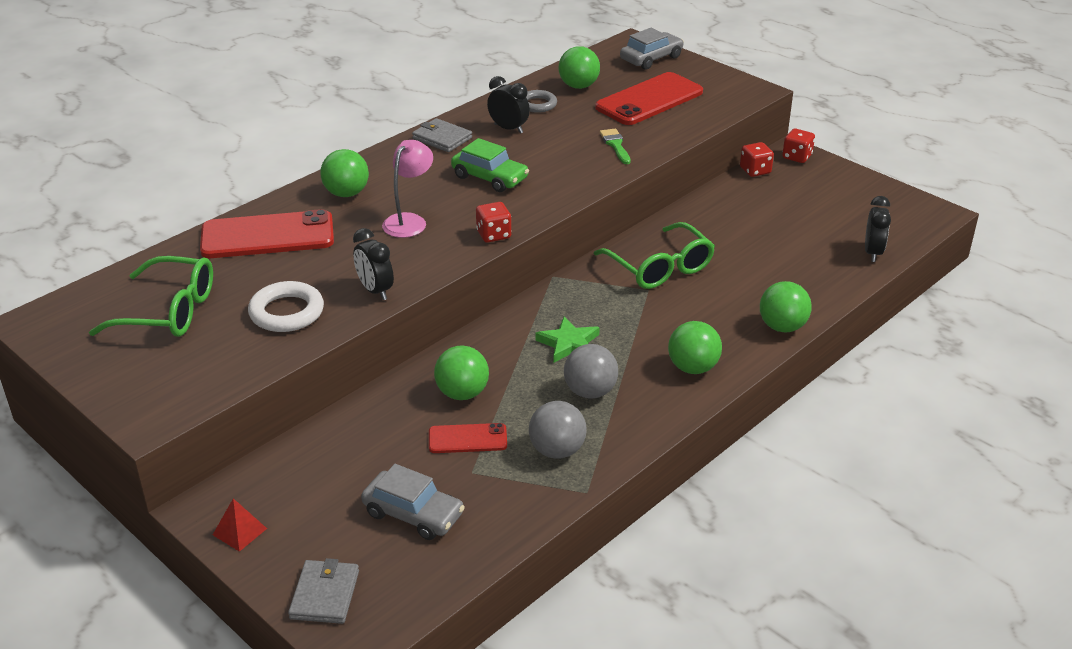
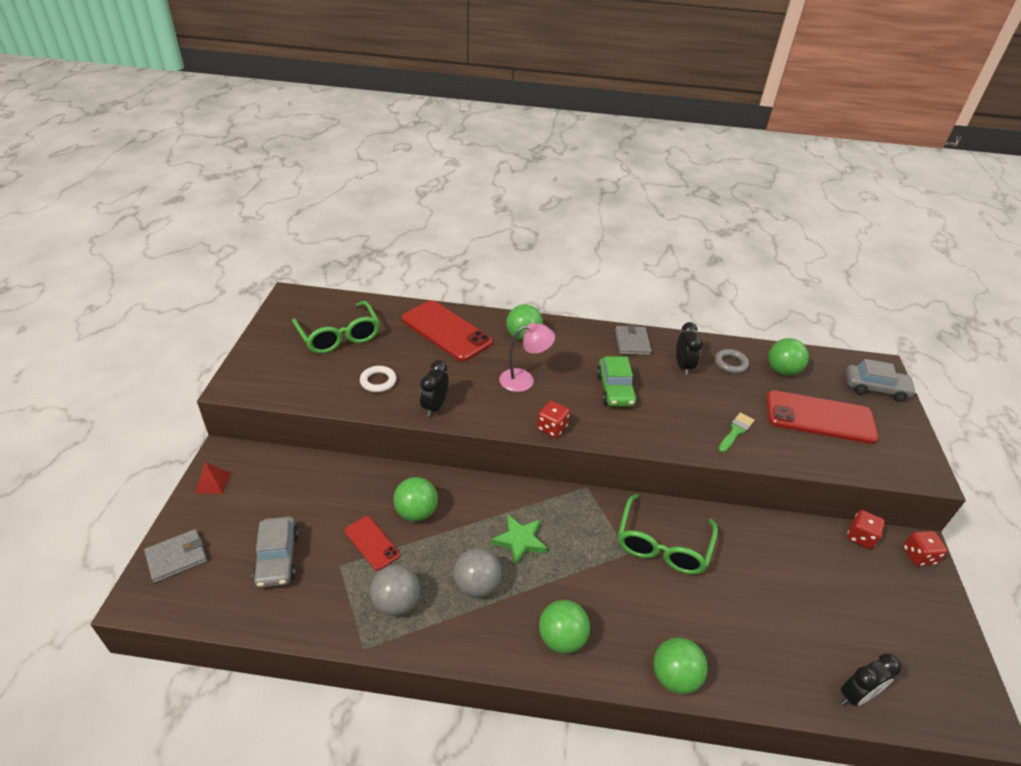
camera: 50 degrees right, 5 degrees up
white ring [248,281,324,332] -> white ring [360,366,397,392], size x0.66

